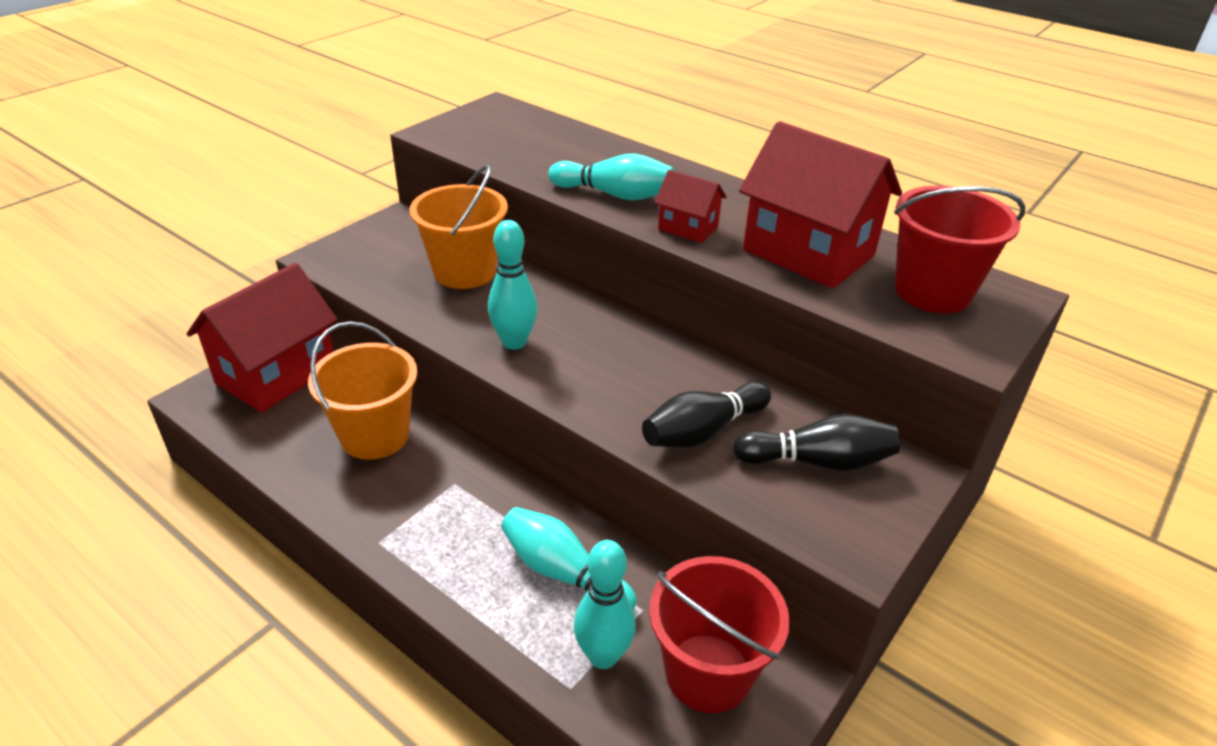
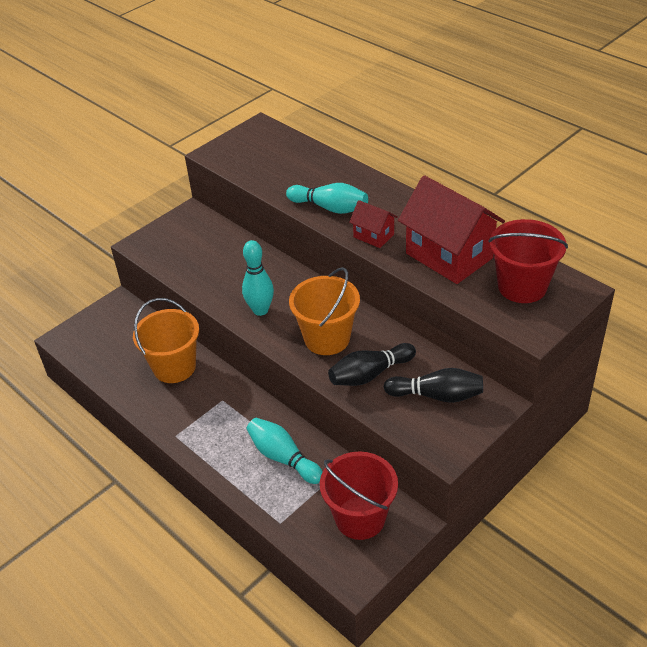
camera: 10 degrees right, 5 degrees up
red house [187,263,338,413] -> none
orange bucket [410,164,508,289] -> orange bucket moved to [289,267,360,355]
turquoise bowling pin [574,540,636,669] -> none

